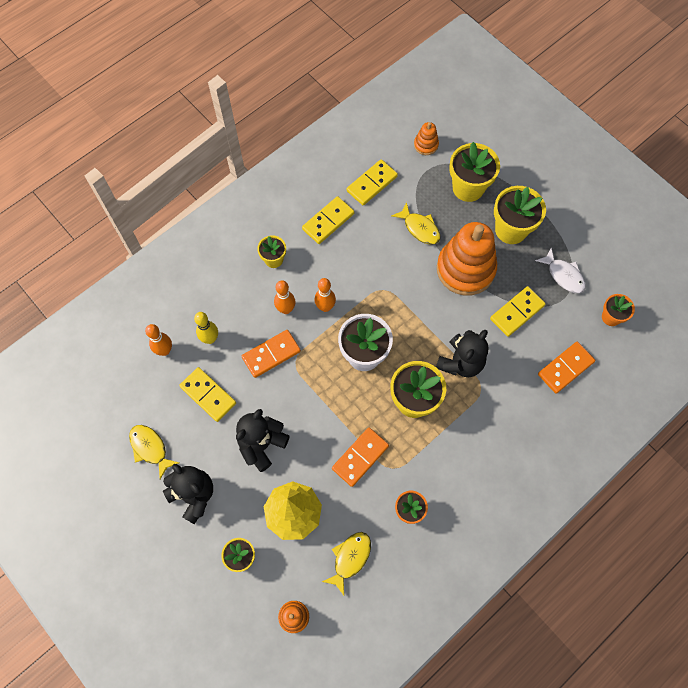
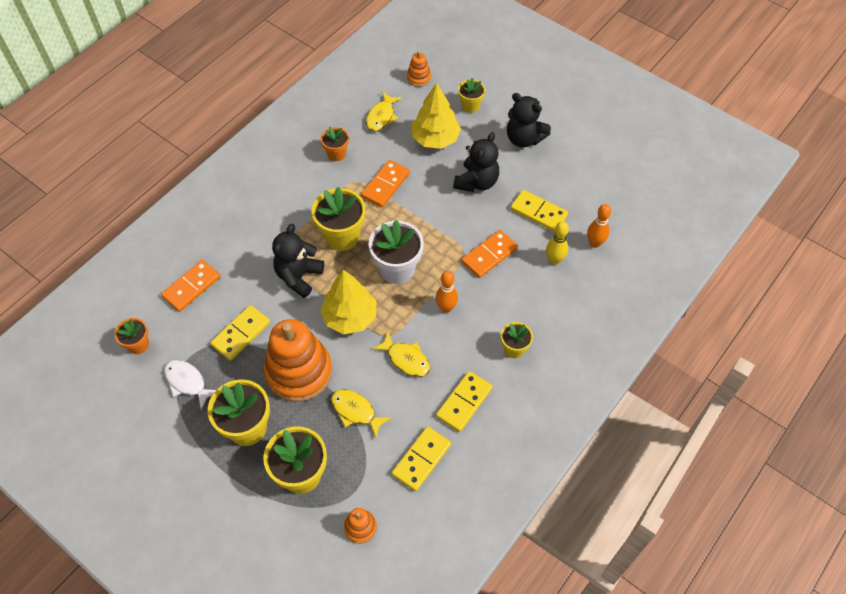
camera: 170 degrees right, 10 degrees down
yellow fish [129,425,179,479] -> yellow fish moved to [372,332,430,377]
orange bowling pin [274,280,295,314] -> none
none -> yellow tree [320,270,376,334]

